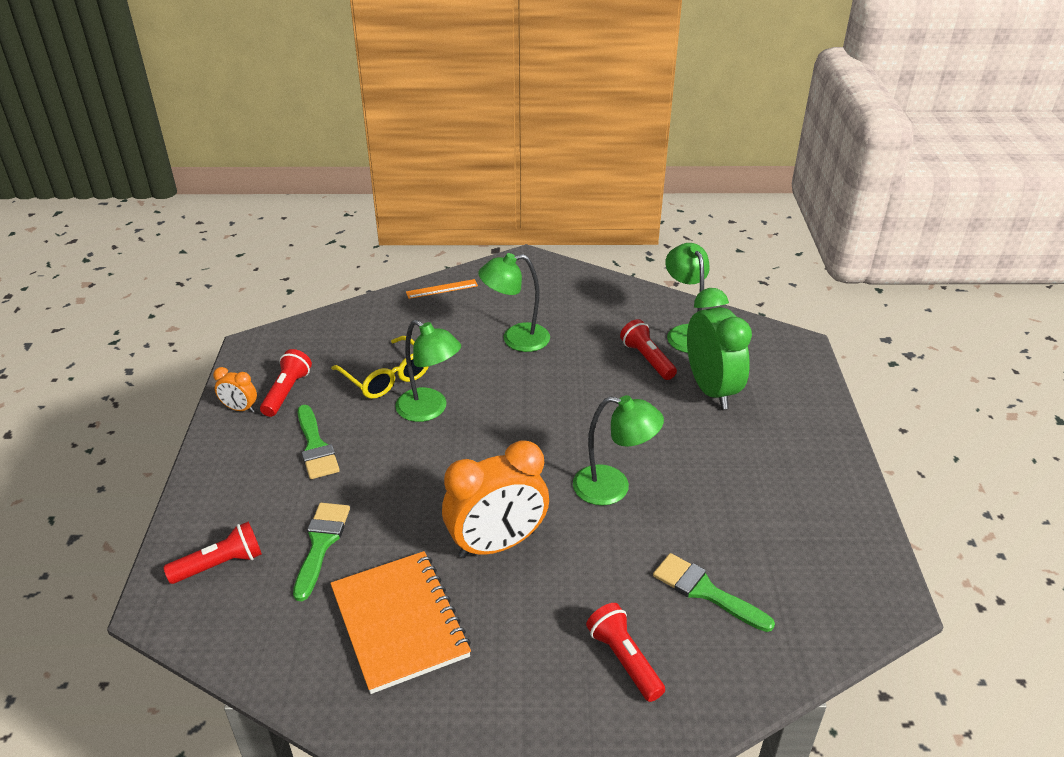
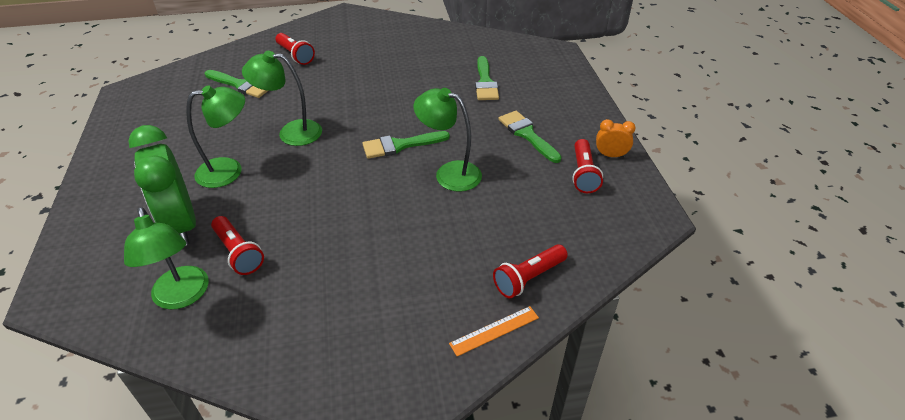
camera: 170 degrees right, 5 degrees up
red flashlight [163,522,262,584] -> red flashlight moved to [493,244,568,298]
orange notebook [330,551,471,694] -> none
yellow glasses [331,336,429,399] -> none
orange clock [442,440,549,558] -> none
green lamp [478,253,550,352] -> green lamp moved to [186,85,245,188]
none -> green brush [362,131,450,159]

